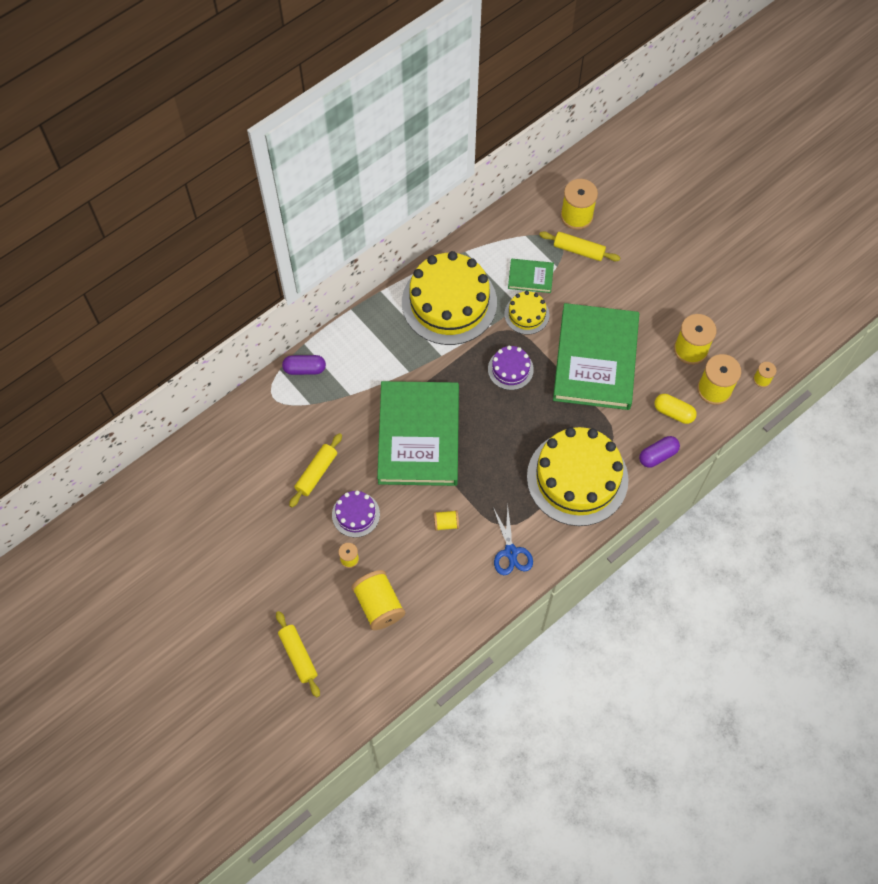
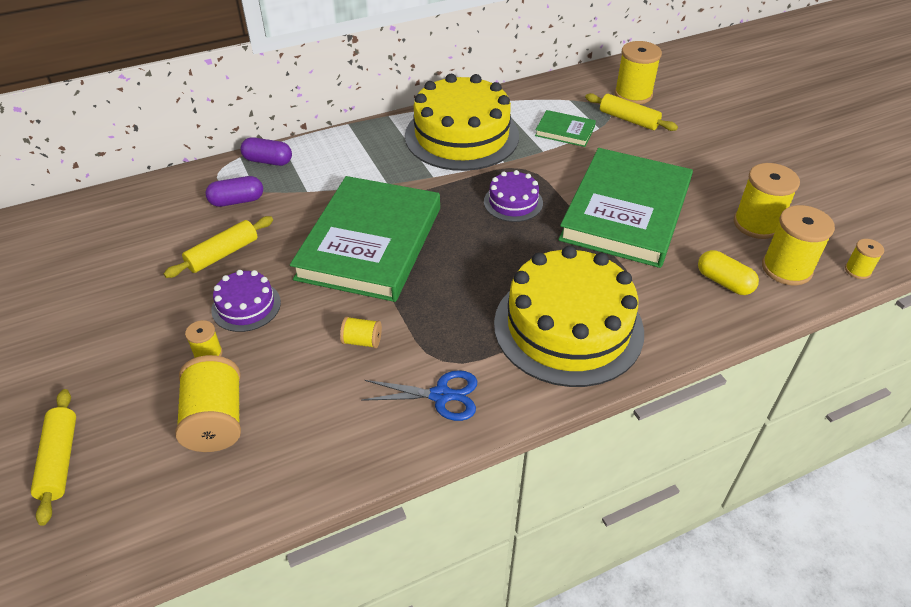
camera: 15 degrees right, 20 degrees down
blue scissors [493,505,533,575] -> blue scissors turned 90 degrees counterclockwise [361,370,477,421]
yellow cake [505,291,549,334] -> none
purple capsule [639,436,680,468] -> purple capsule moved to [205,176,263,207]

